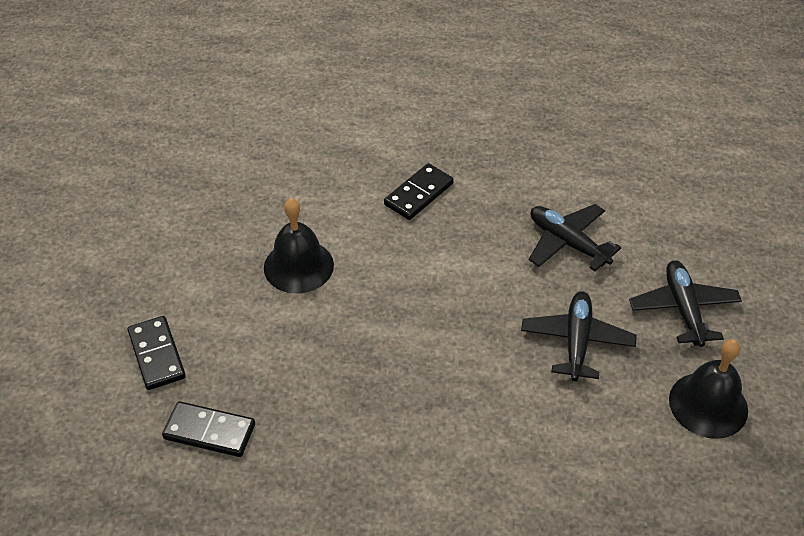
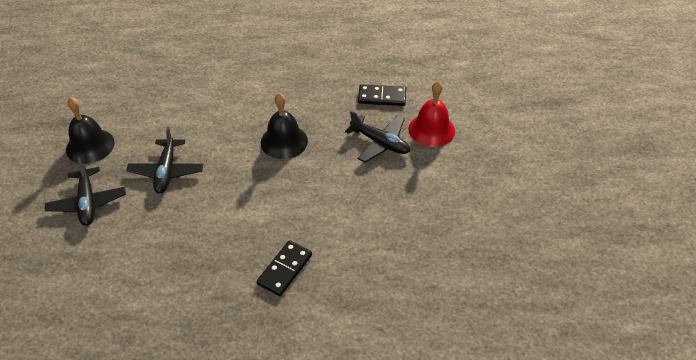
camera: 170 degrees right, 0 degrees up
black domino [128,316,186,390] -> red bell [408,81,455,147]
black bell [264,198,334,293] -> black bell moved to [261,93,308,159]
black plane [529,204,622,271] -> black plane moved to [345,110,410,163]

